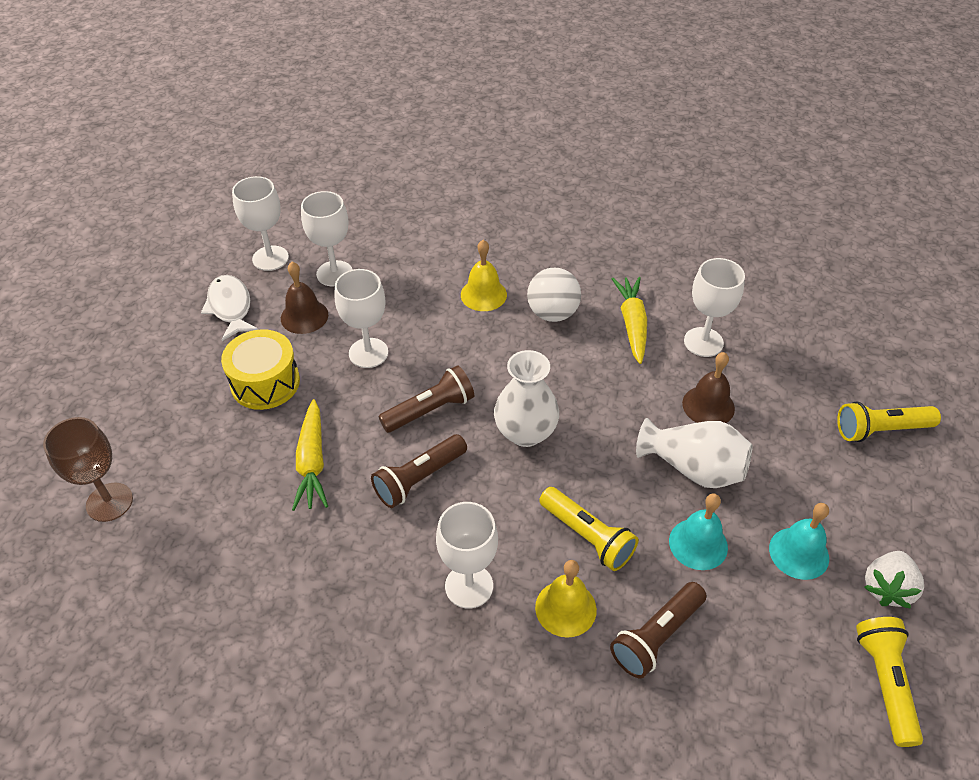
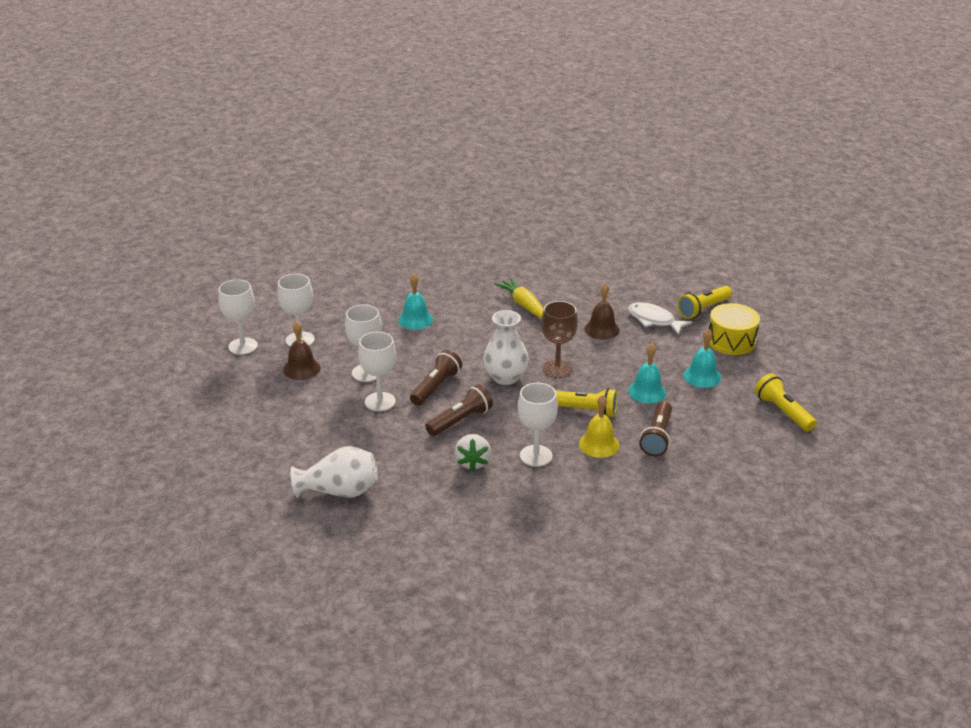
camera: 30 degrees left, 15 degrees down
brown goblet [43,417,133,522] -> brown goblet moved to [541,301,578,378]
white fish [201,275,259,341] -> white fish moved to [628,302,692,335]
yellow drum [221,329,300,410] -> yellow drum moved to [709,303,760,355]
yellow carrot [292,399,328,511] -> none
brown flashlight [371,434,467,508] -> brown flashlight turned 150 degrees counterclockwise [425,385,493,436]
yellow bell [461,240,507,311] -> turquoise bell [398,274,433,330]
white ball [527,268,581,322] -> none
white vase [636,418,753,488] -> white vase moved to [290,446,378,498]
white goblet [684,258,745,357] -> white goblet moved to [358,332,396,411]
white strawberry [864,551,924,609] -> white strawberry moved to [455,434,491,471]

